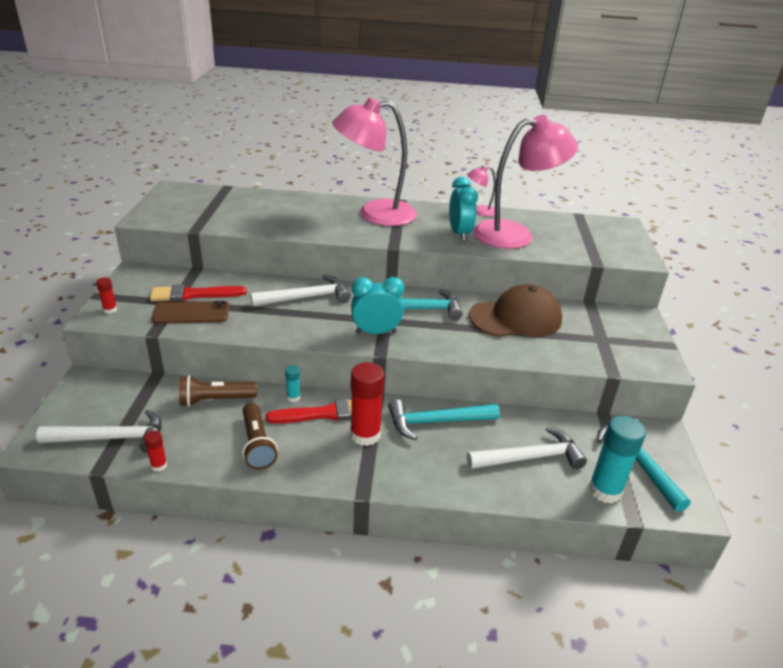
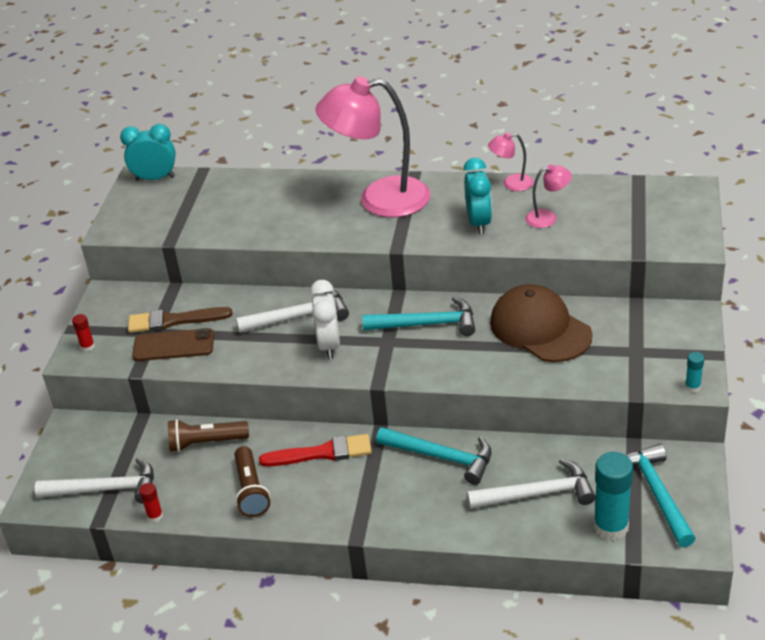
camera: 10 degrees right, 5 degrees up
red brush [150,285,247,301] -> brown brush [128,307,233,333]
turquoise glue stick [285,365,301,402] -> turquoise glue stick moved to [685,352,704,393]
red glue stick [350,362,385,446] -> none
turquoise clock [351,277,404,334] -> turquoise clock moved to [120,124,176,181]
turquoise hammer [388,399,500,440] -> turquoise hammer turned 150 degrees counterclockwise [376,427,491,485]
brown cap [469,284,562,337] -> brown cap turned 120 degrees counterclockwise [490,284,593,362]
pink lamp [473,115,578,248] -> pink lamp [525,164,572,228], size x0.43
none -> white clock [310,280,340,359]

